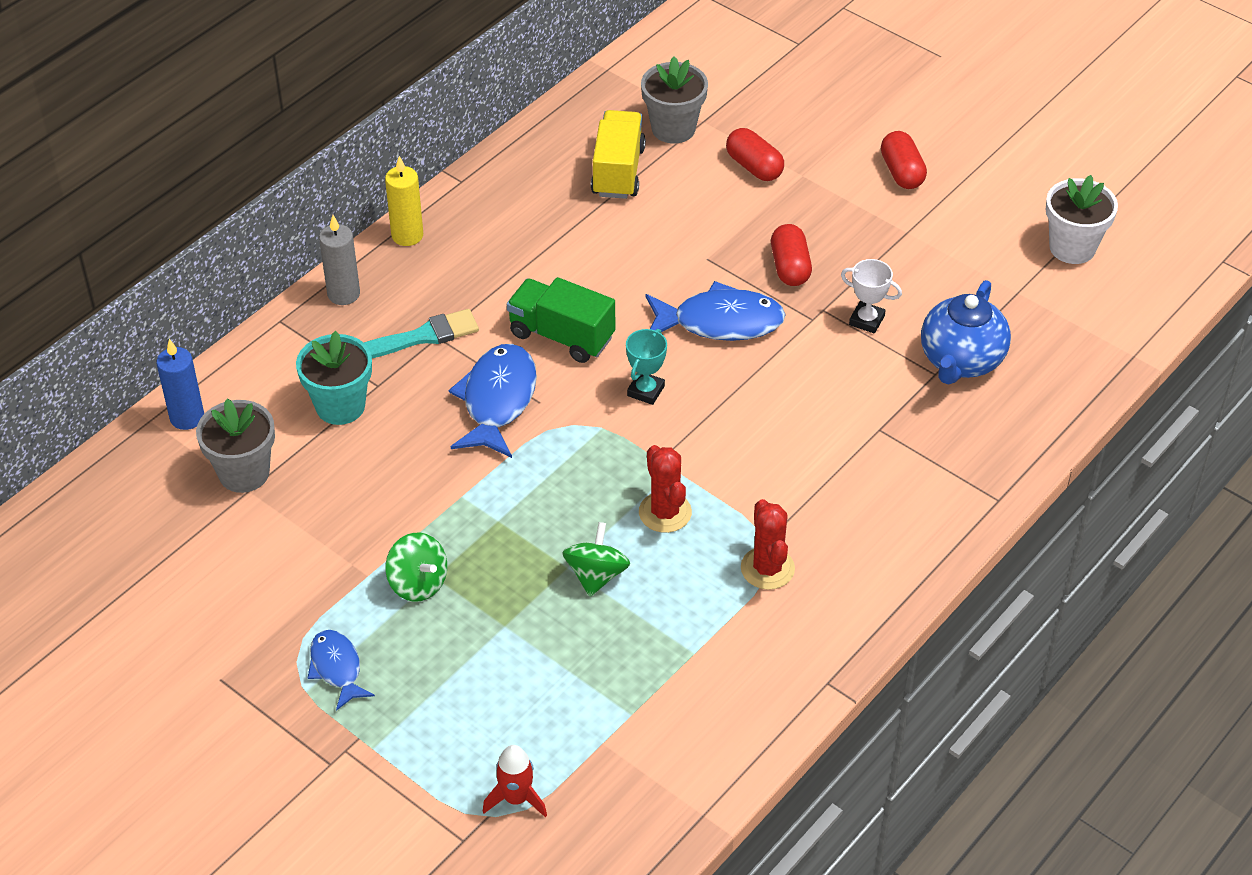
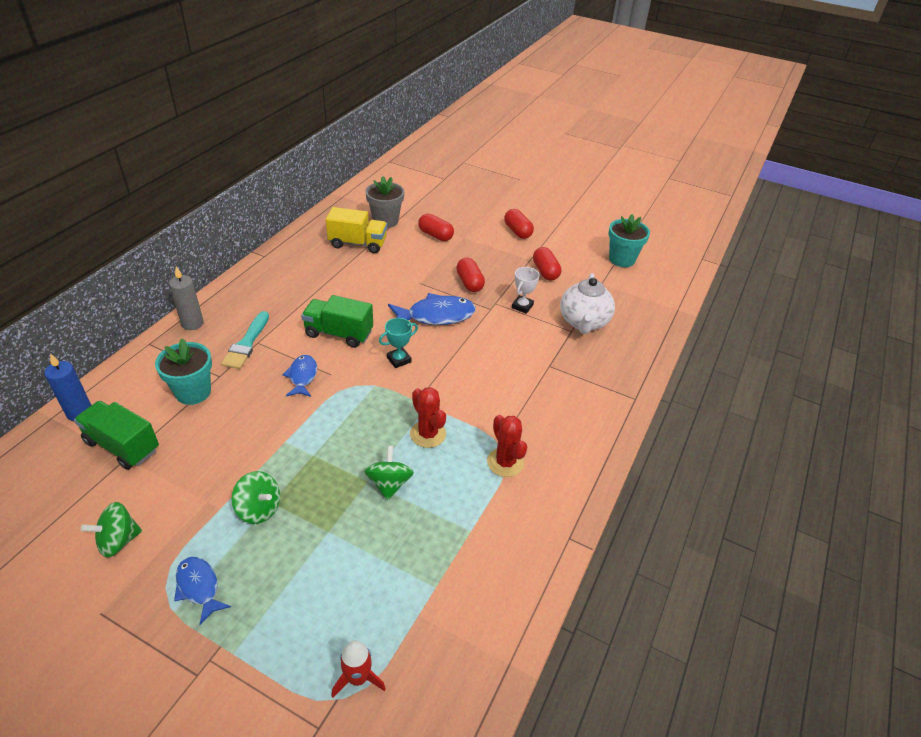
camera: 15 degrees left, 5 degrees down
grey flower pot [196,399,275,493] -> green truck [74,401,159,470]
turquoise brush [364,309,479,358] -> turquoise brush turned 135 degrees clockwise [221,311,269,369]
yellow candle [385,156,423,246] -> none
blue fish [449,344,537,458] -> blue fish [282,355,317,397], size x0.59
yellow truck [591,110,646,199] -> yellow truck turned 105 degrees clockwise [326,207,387,253]
turquoise trophy [626,329,667,405] -> turquoise trophy turned 45 degrees clockwise [379,318,418,368]
white trophy [841,259,902,334] -> white trophy turned 75 degrees counterclockwise [512,267,540,314]
blue teapot [921,280,1011,384] -> white teapot [560,273,615,334]
white flower pot [1046,175,1118,264] -> turquoise flower pot [608,214,650,267]
none -> green spinning top [81,502,142,558]
none -> red capsule [533,247,561,281]

